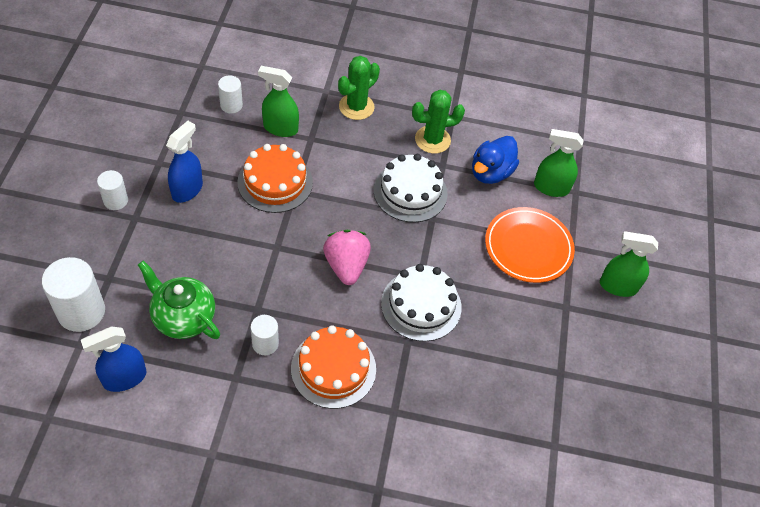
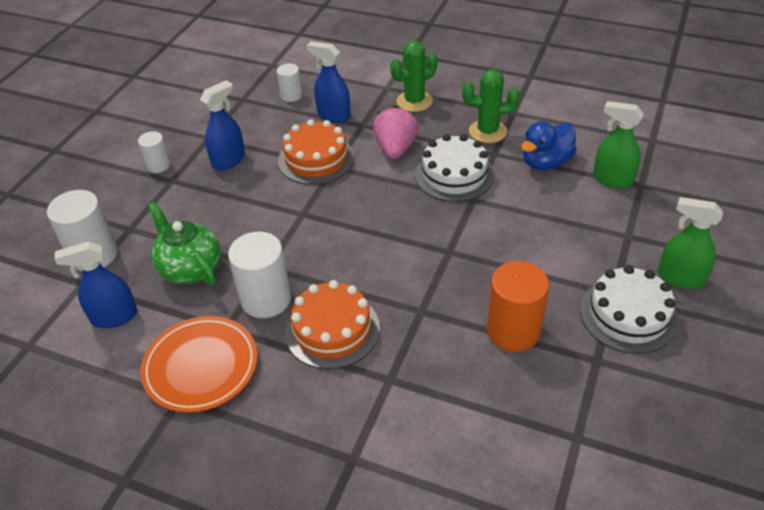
camera: 20 degrees right, 10 degrees down
white cylinder [250,315,279,355] -> white cylinder [228,232,291,318], size x1.77
green spray bottle [258,66,299,137] -> blue spray bottle [307,41,351,123]
pink strawberry [323,230,371,285] -> pink strawberry moved to [373,106,419,159]
white cake [381,264,462,342] -> white cake moved to [580,265,678,354]
orange plate [485,207,575,283] -> orange plate moved to [140,316,258,413]
none -> orange cylinder [487,261,549,352]

